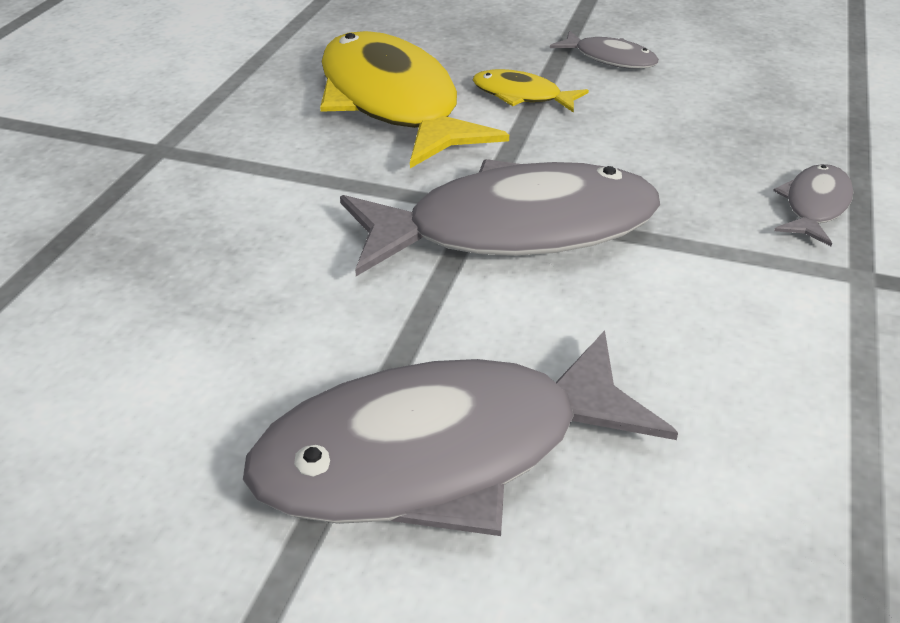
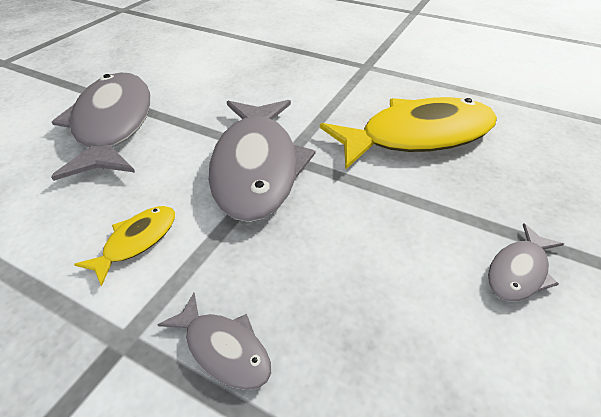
camera: 100 degrees right, 5 degrees up
yellow fish [473,69,589,113] -> yellow fish moved to [74,206,175,286]

